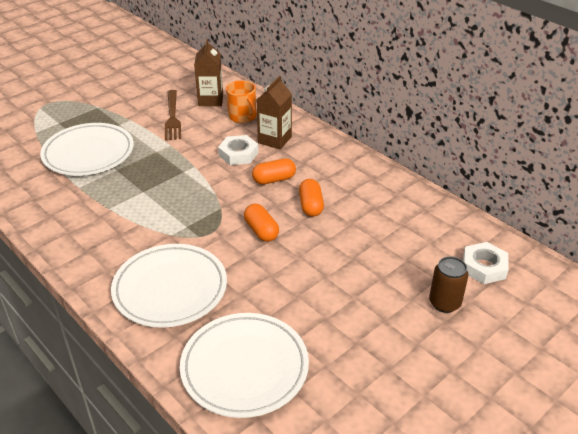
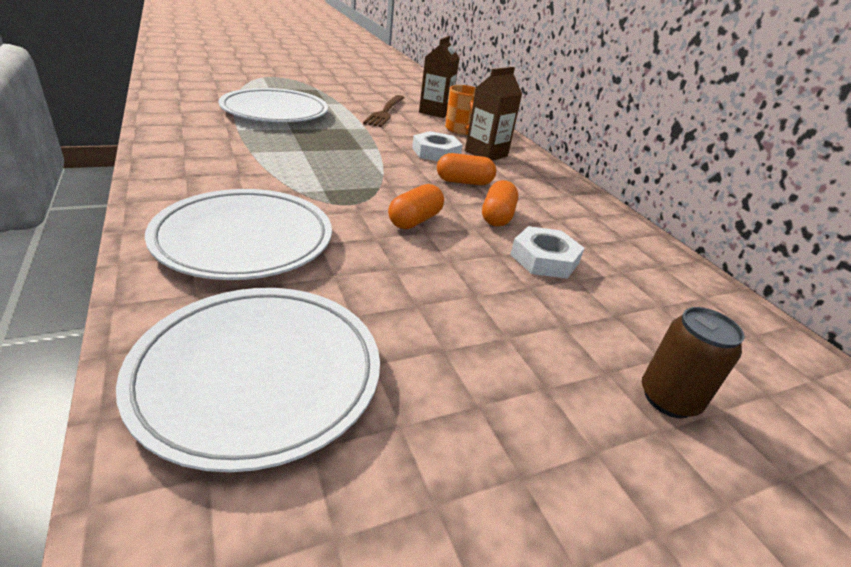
camera: 15 degrees right, 5 degrees down
orange capsule [244,204,279,242] -> orange capsule turned 45 degrees clockwise [388,184,444,229]
white nut [463,242,509,284] -> white nut moved to [510,226,584,279]

